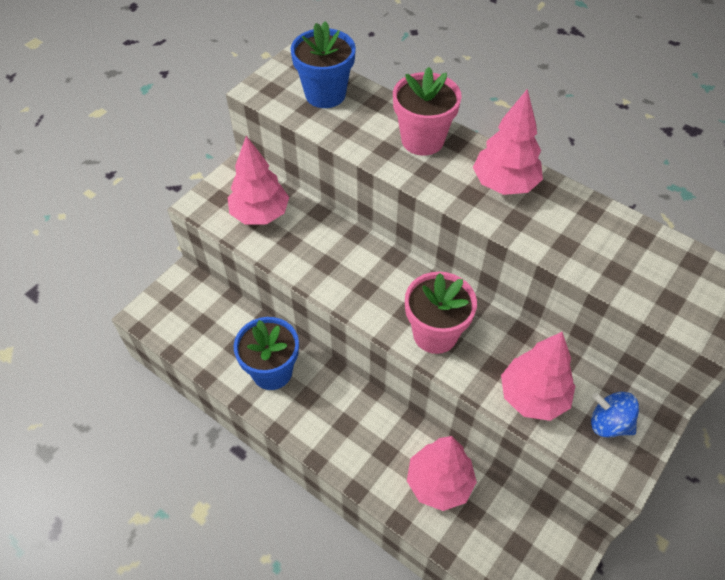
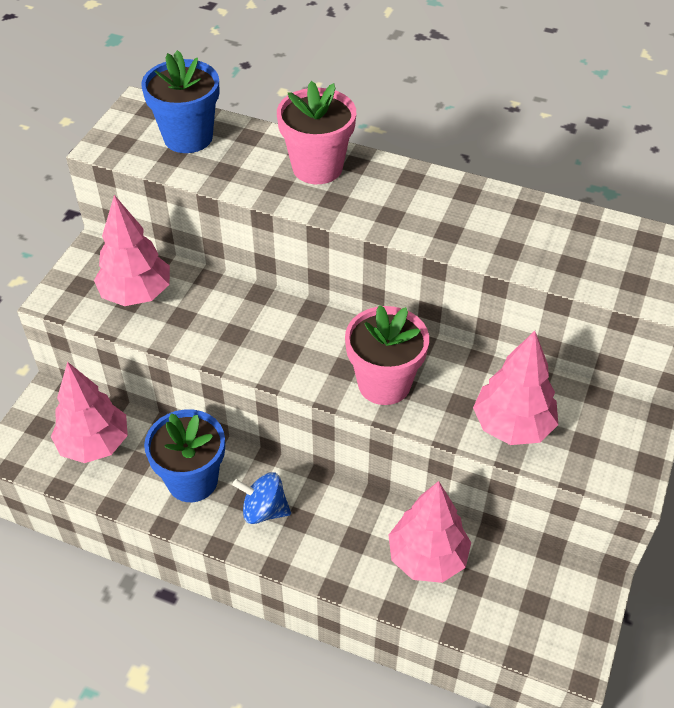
camera: 15 degrees left, 5 degrees down
pink tree [473,89,543,195] -> pink tree moved to [51,362,128,463]
blue spinning top [591,392,639,438] -> blue spinning top moved to [233,472,291,524]

